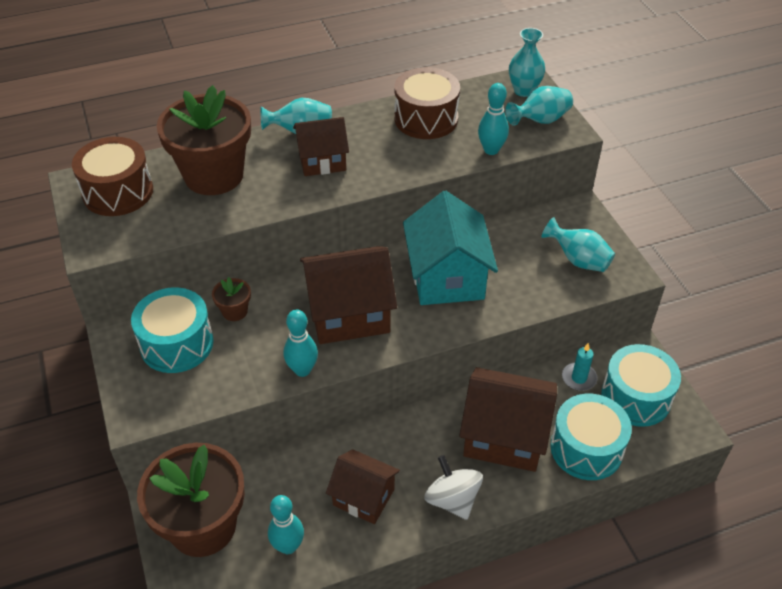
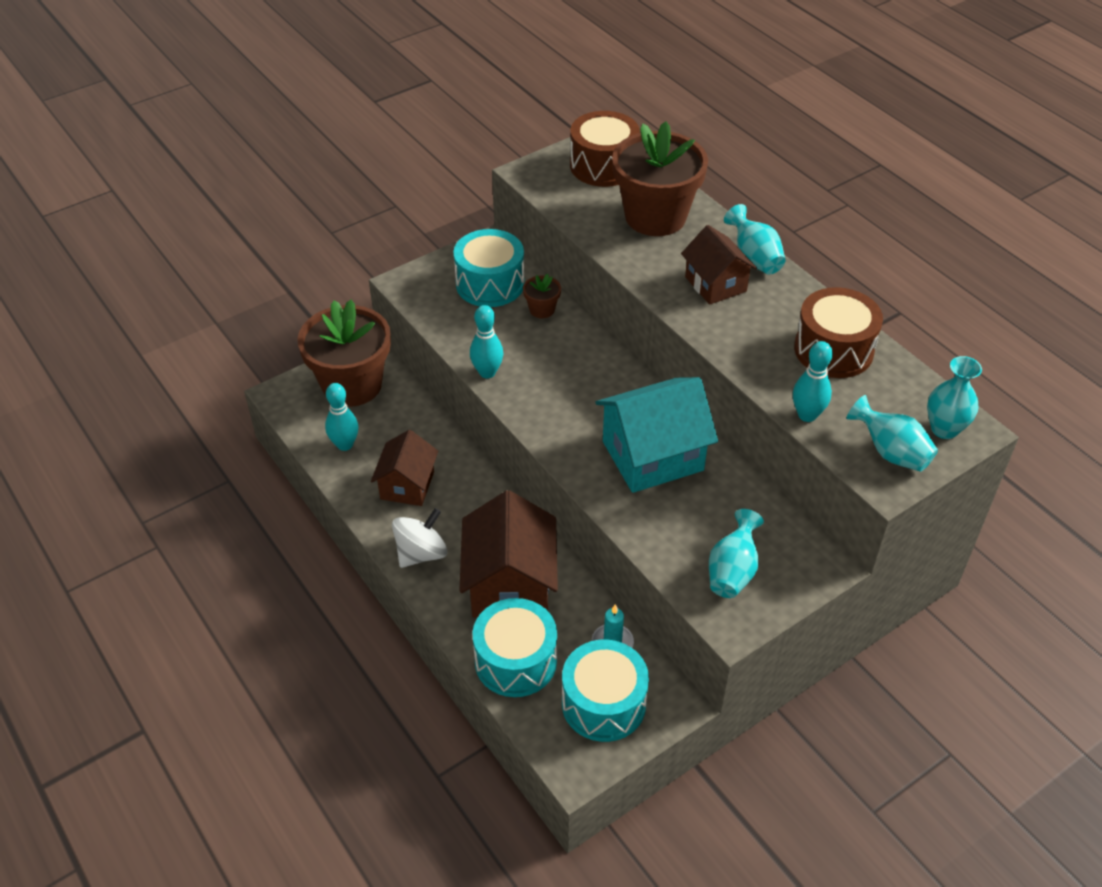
camera: 75 degrees right, 0 degrees up
brown house [300,246,397,344] -> none

